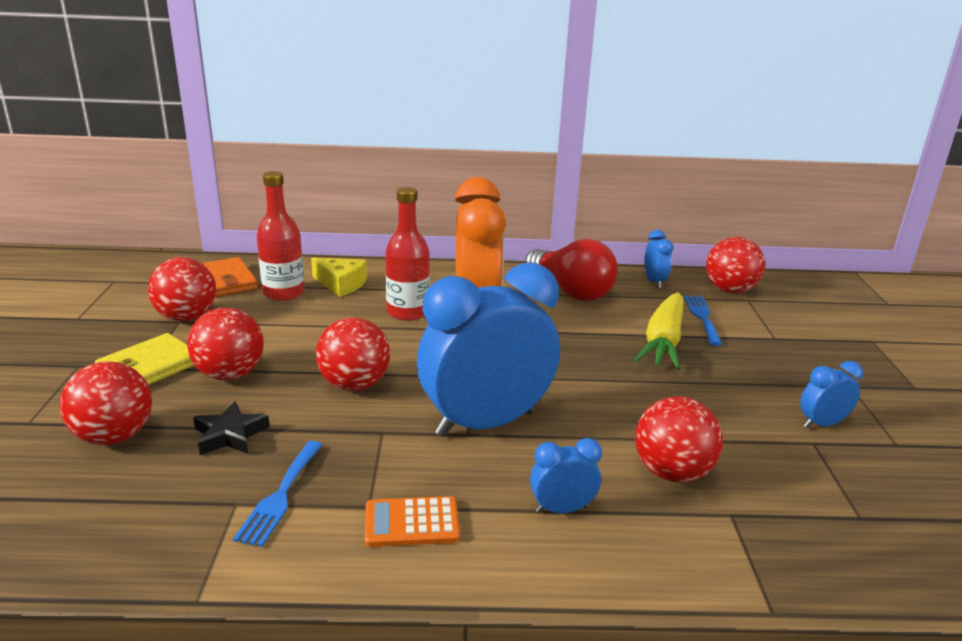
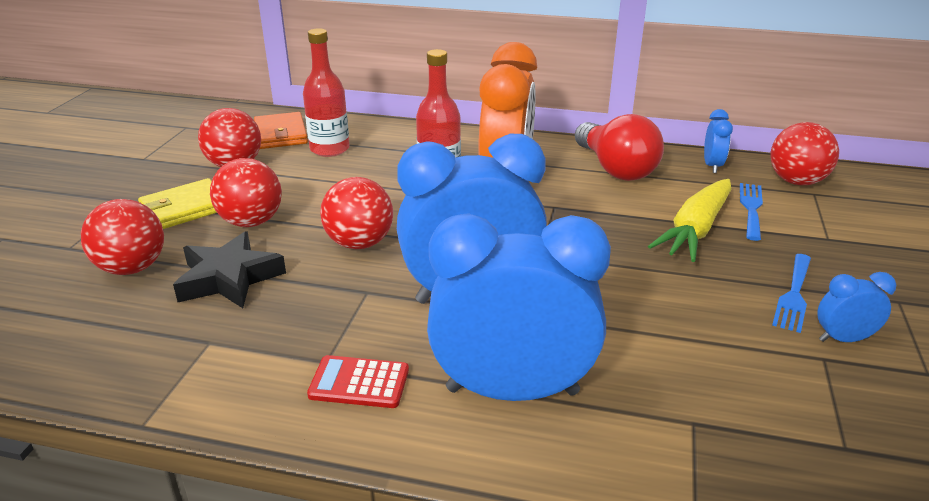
camera: 15 degrees right, 5 degrees up
black star [193,401,270,455] -> black star [173,231,286,308], size x1.53
blue fork [233,441,322,547] -> blue fork moved to [772,254,811,333]
yellow cheese [311,257,367,297] -> none
orange calculator [365,496,460,547] -> red calculator [307,355,409,408]
blue clock [530,438,602,513] -> blue clock [427,213,611,401], size x2.34
red ball [635,396,723,483] -> none

